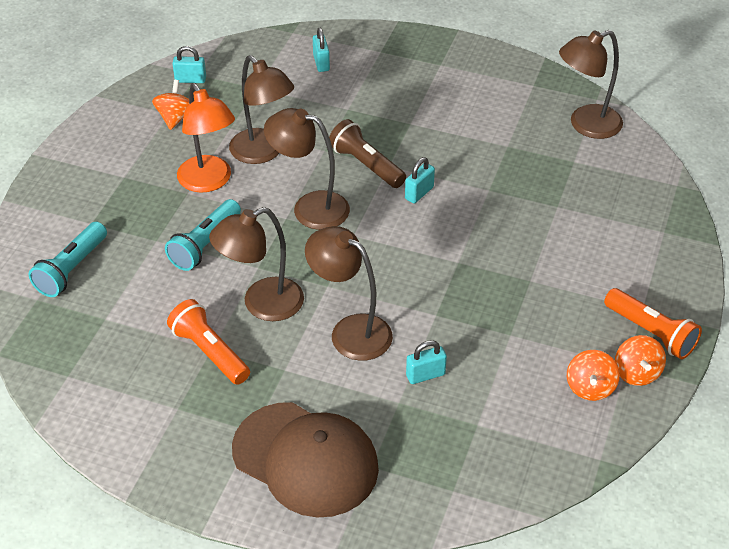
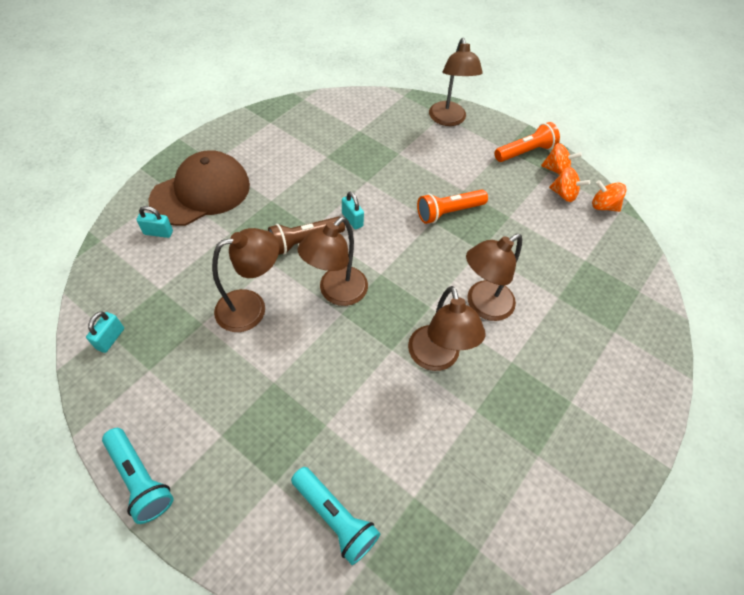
camera: 75 degrees left, 10 degrees up
orange spinning top [152,80,189,130] -> orange spinning top moved to [592,180,627,212]
turquoise flashlight [165,199,241,271] -> turquoise flashlight moved to [102,428,174,524]
orange flashlight [167,299,250,385] -> orange flashlight moved to [417,190,488,224]
orange lamp [177,83,235,193] -> none
brown cap [232,402,379,518] -> brown cap moved to [149,150,250,226]
turquoise padlock [406,340,447,384] -> none
brown lamp [559,30,623,139] -> brown lamp moved to [429,38,483,126]

